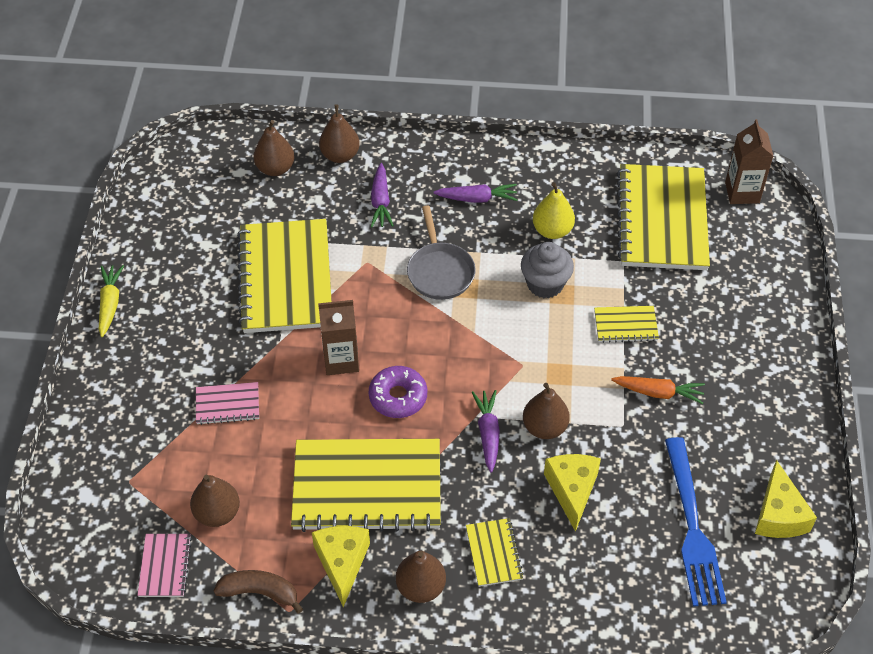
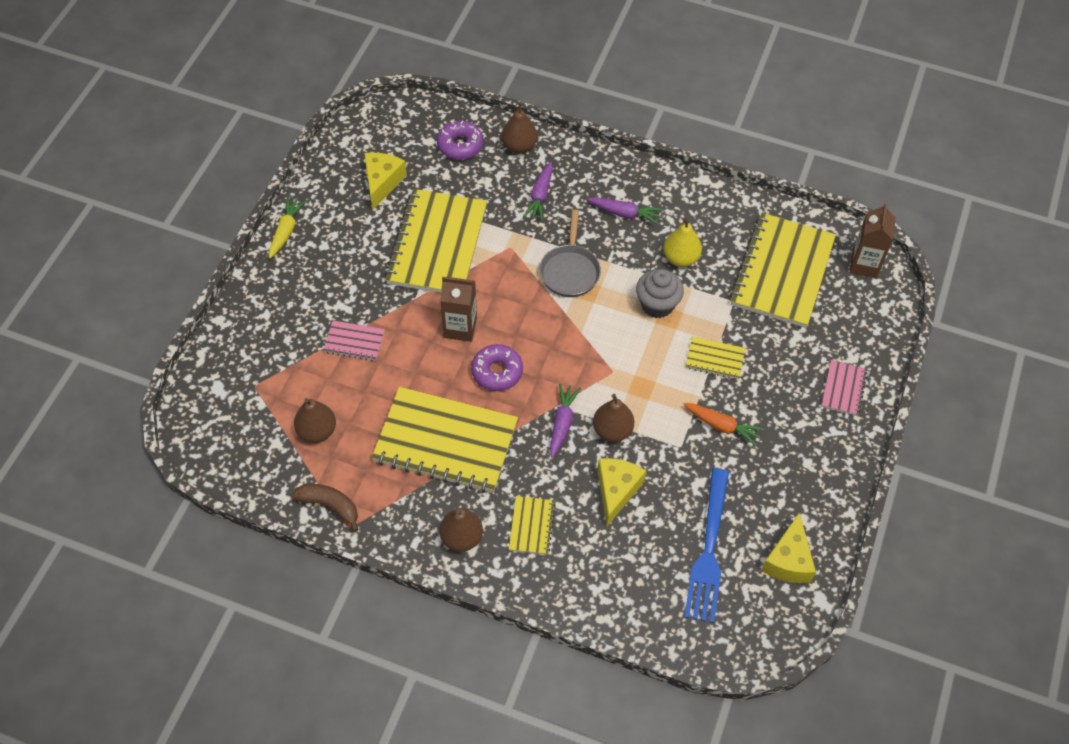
camera: 15 degrees right, 5 degrees up
pink notebook [137,534,192,597] -> pink notebook moved to [821,360,868,416]
brown pear [253,120,295,176] -> purple donut [437,120,483,160]
yellow cheese [312,526,370,607] -> yellow cheese moved to [364,153,407,210]

